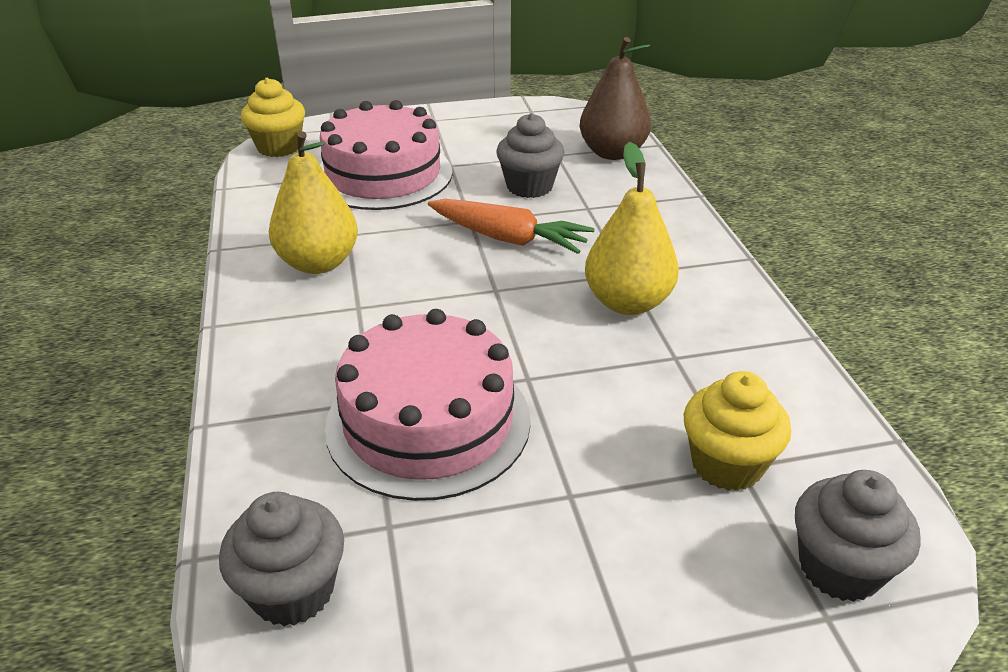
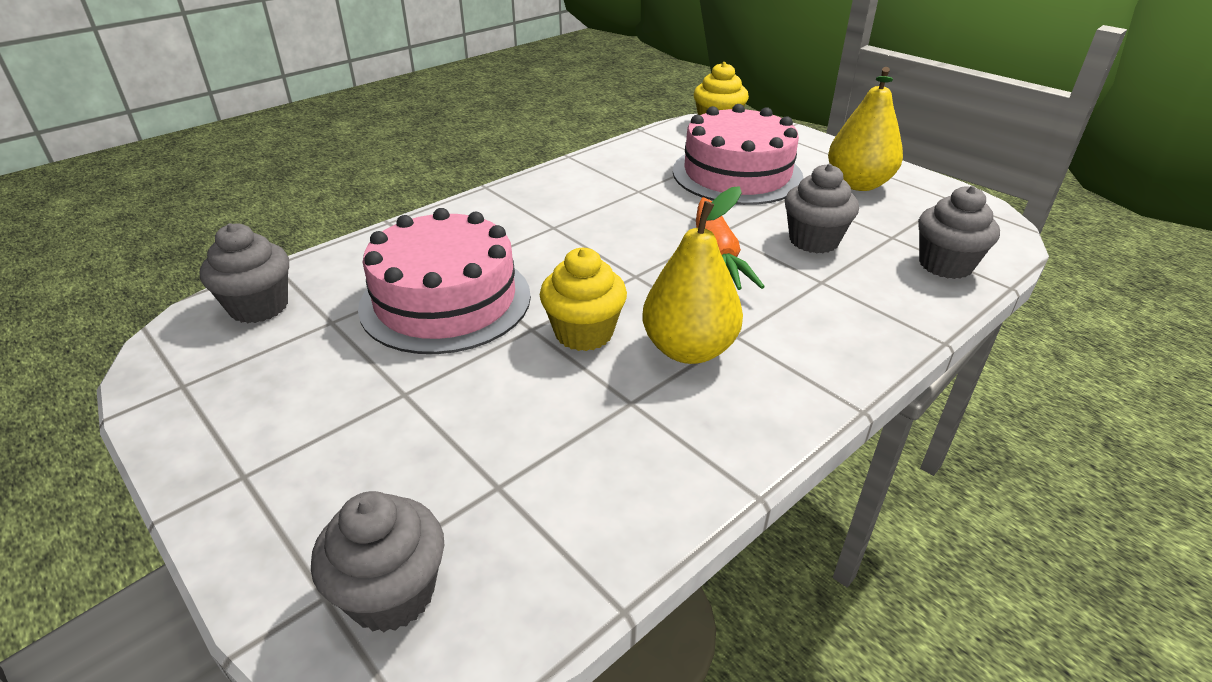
camera: 60 degrees right, 0 degrees up
yellow pear [269,131,358,274] -> yellow pear moved to [828,67,903,191]
brown pear [580,37,651,160] -> grey cupcake [918,186,1000,279]
yellow cupcake [684,371,791,491] -> yellow cupcake moved to [540,248,627,351]

